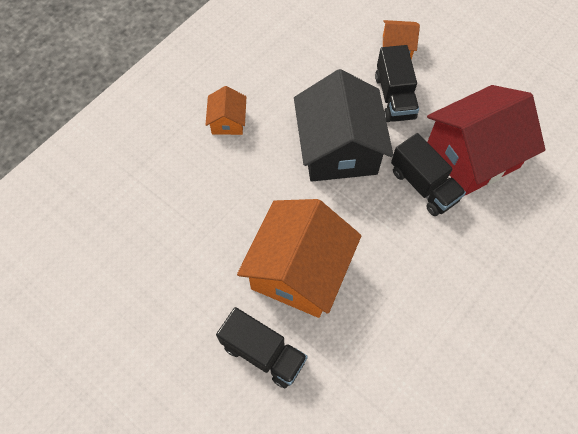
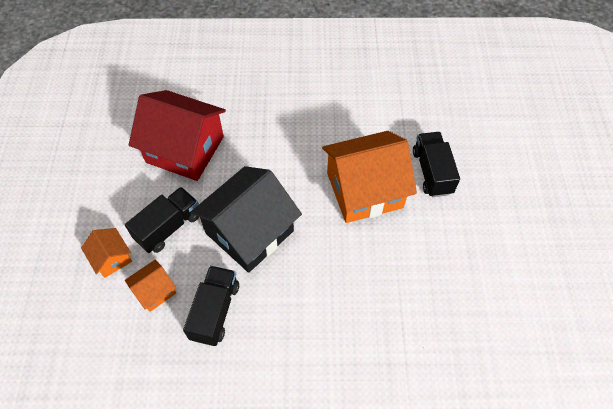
camera: 130 degrees left, 5 degrees down
orange house [205,86,246,135] -> orange house moved to [125,260,176,312]
black truck [391,133,466,216] -> black truck moved to [183,266,239,346]

